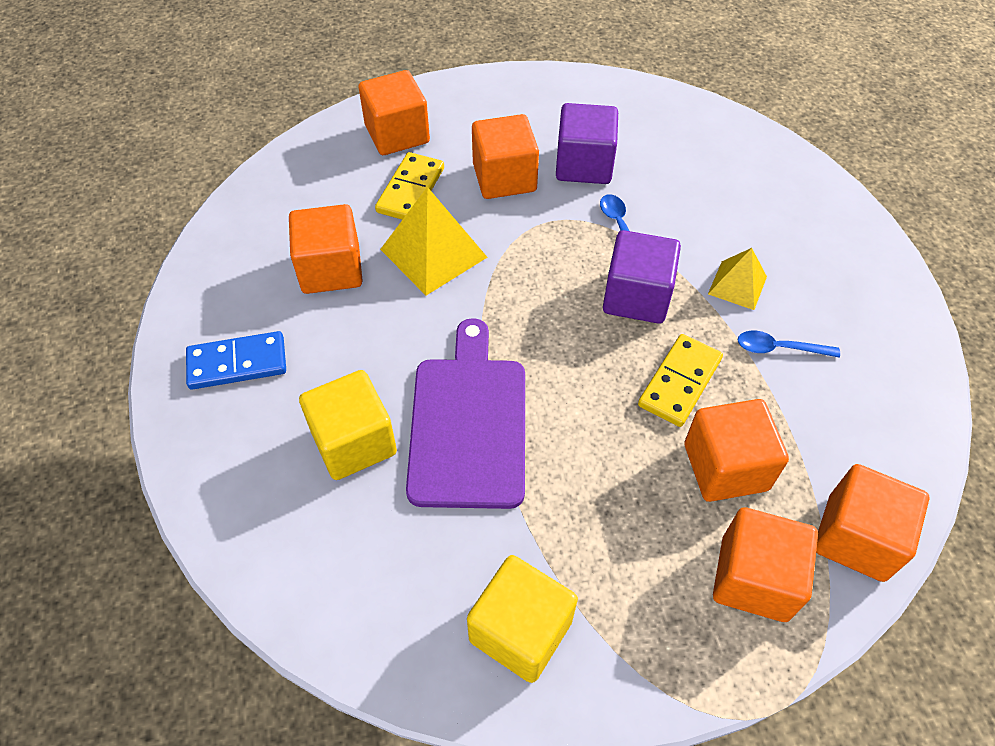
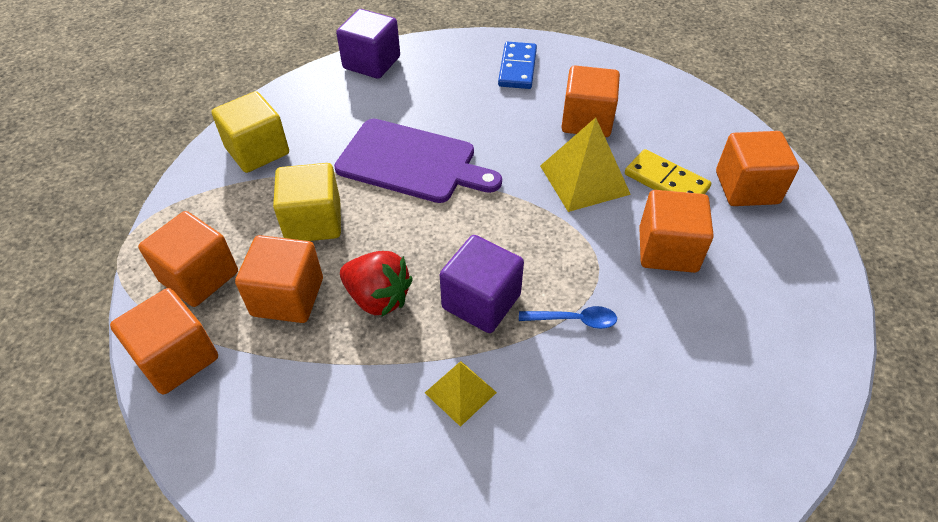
camera: 110 degrees right, 5 degrees down
yellow cube [299,370,397,480] -> yellow cube moved to [273,163,341,241]
purple cube [556,103,618,184] -> purple cube moved to [336,9,400,79]
yellow domino [638,334,723,427] -> red strawberry [340,251,413,317]
blue spoon [738,331,840,358] -> none

